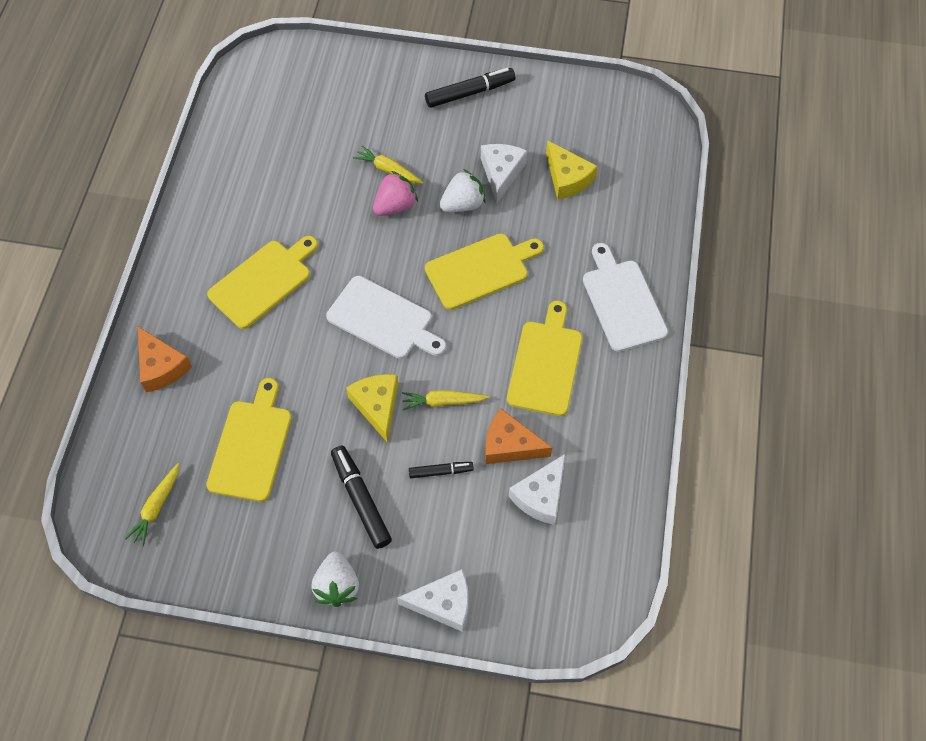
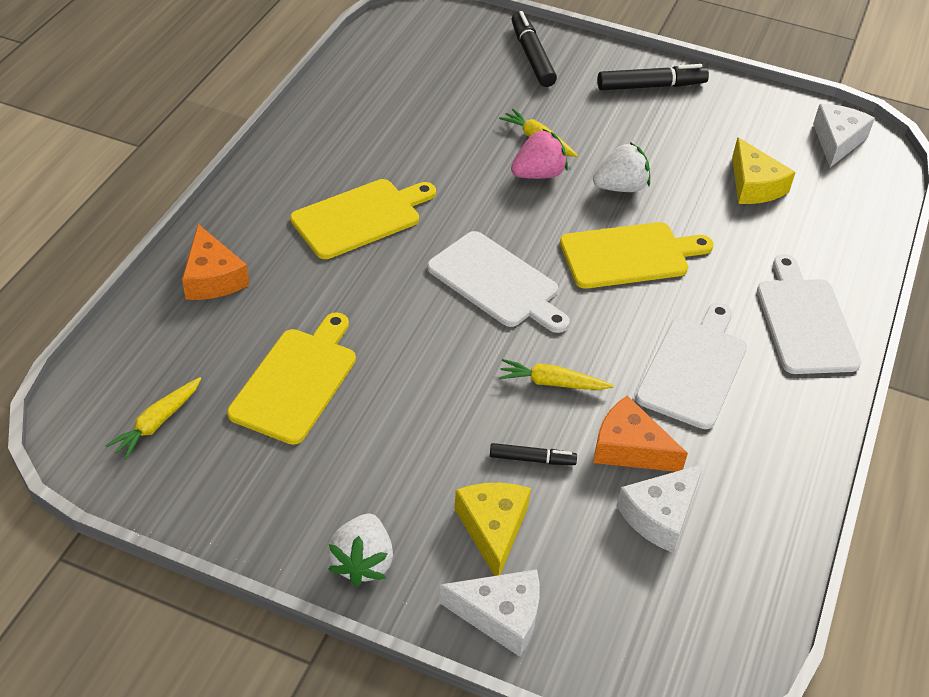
camera: 10 degrees right, 15 degrees down
black marker [331,446,392,549] -> black marker moved to [512,11,557,87]
yellow cheese [346,374,398,443] -> yellow cheese moved to [455,483,531,576]
white cheese [481,144,527,203] -> white cheese moved to [813,104,875,167]
yellow cutting board [507,301,582,416] -> white cutting board [635,303,747,429]

